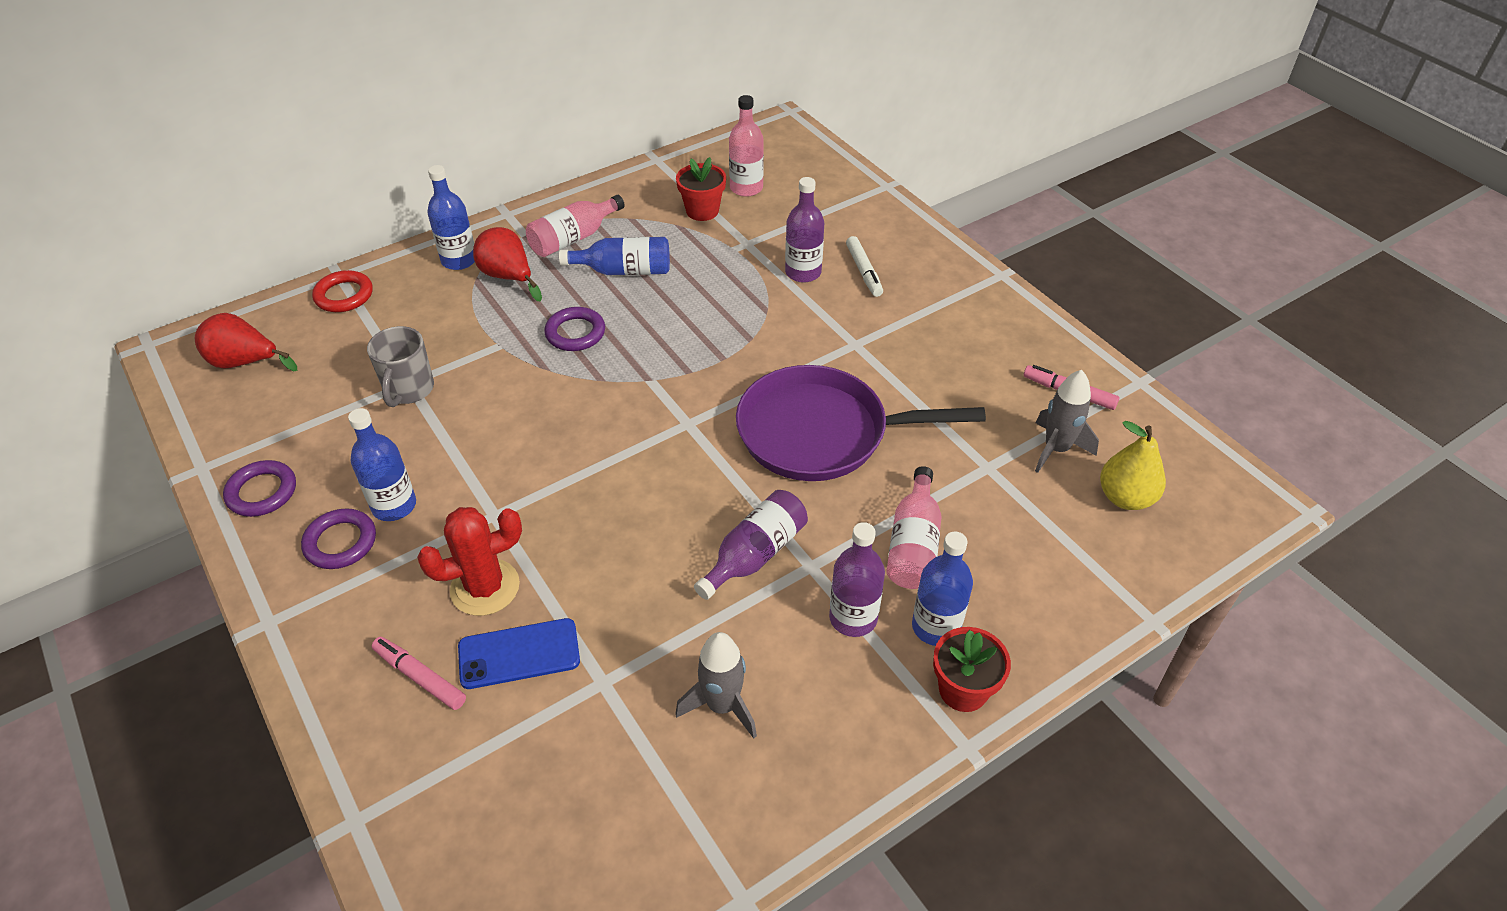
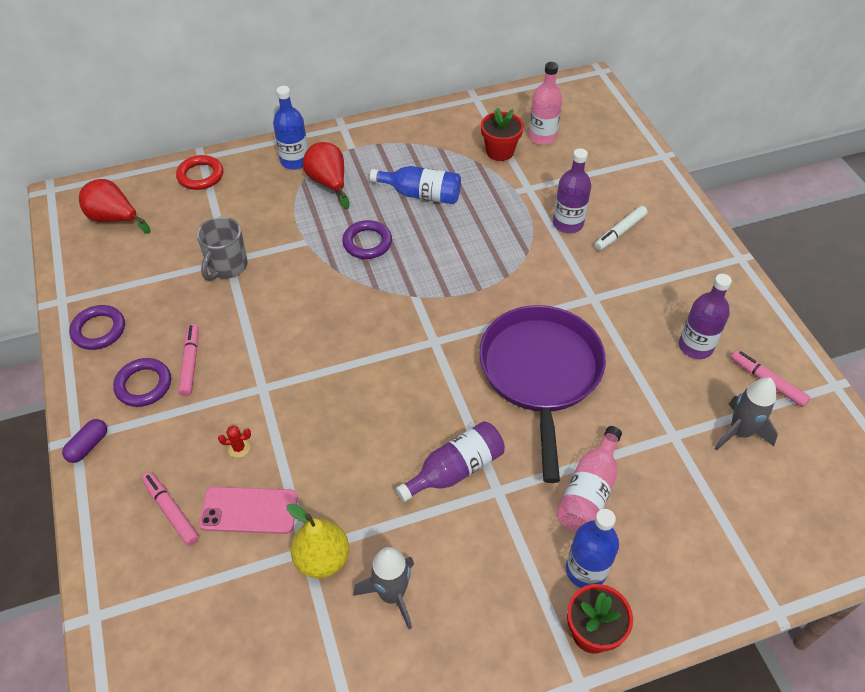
camera: 15 degrees right, 5 degrees up
blue bottle [348,408,416,521] -> pink marker [178,324,199,396]
red cactus [417,507,522,616] -> red cactus [218,426,251,458], size x0.40
blue phone [458,618,580,689] -> pink phone [199,487,298,534]
pink bottle [526,195,625,257] -> none
purple pan [736,365,986,481] -> purple pan turned 75 degrees clockwise [479,305,606,483]
purple bottle [829,522,885,637] -> purple bottle moved to [679,274,732,359]
white marker [846,236,883,297] -> white marker turned 45 degrees clockwise [594,206,648,251]
yellow pear [1100,421,1166,510] -> yellow pear moved to [287,503,349,578]
none -> purple capsule [62,419,107,463]

